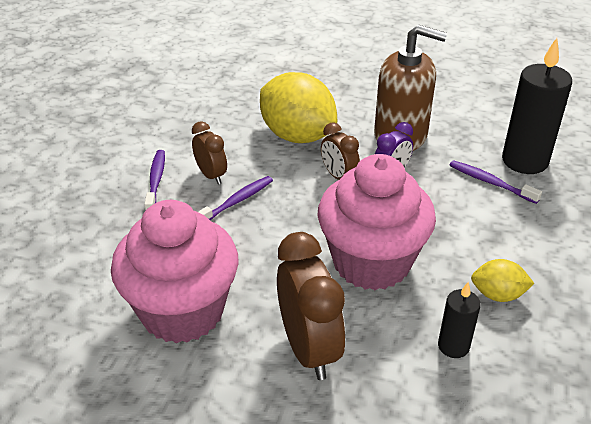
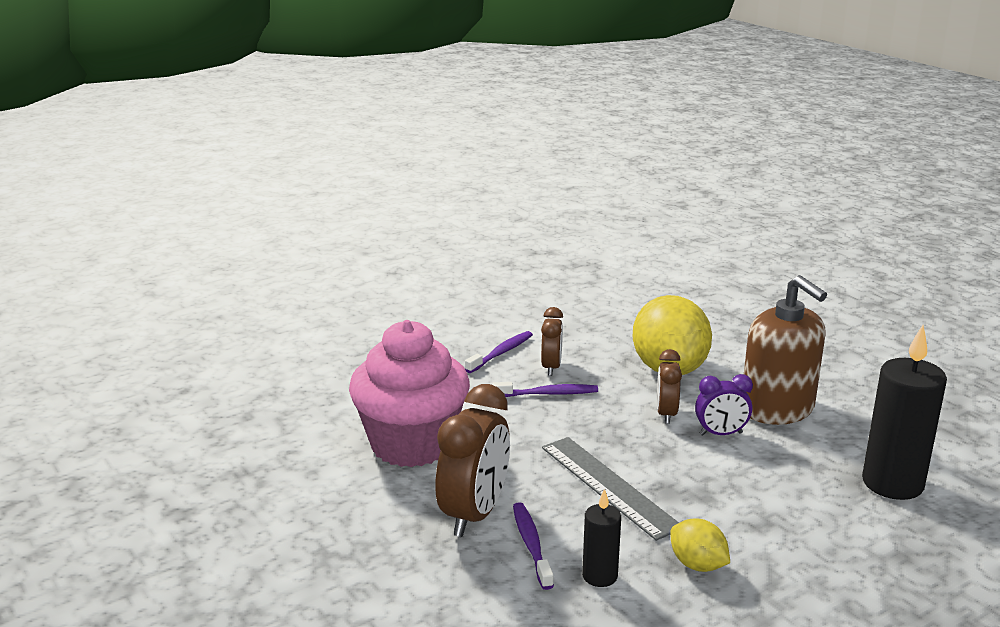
camera: 40 degrees right, 15 degrees down
pink cupcake [318,154,436,290] -> grey ruler [542,437,679,541]
purple toothbrush [450,160,542,204] -> purple toothbrush moved to [513,502,554,590]

